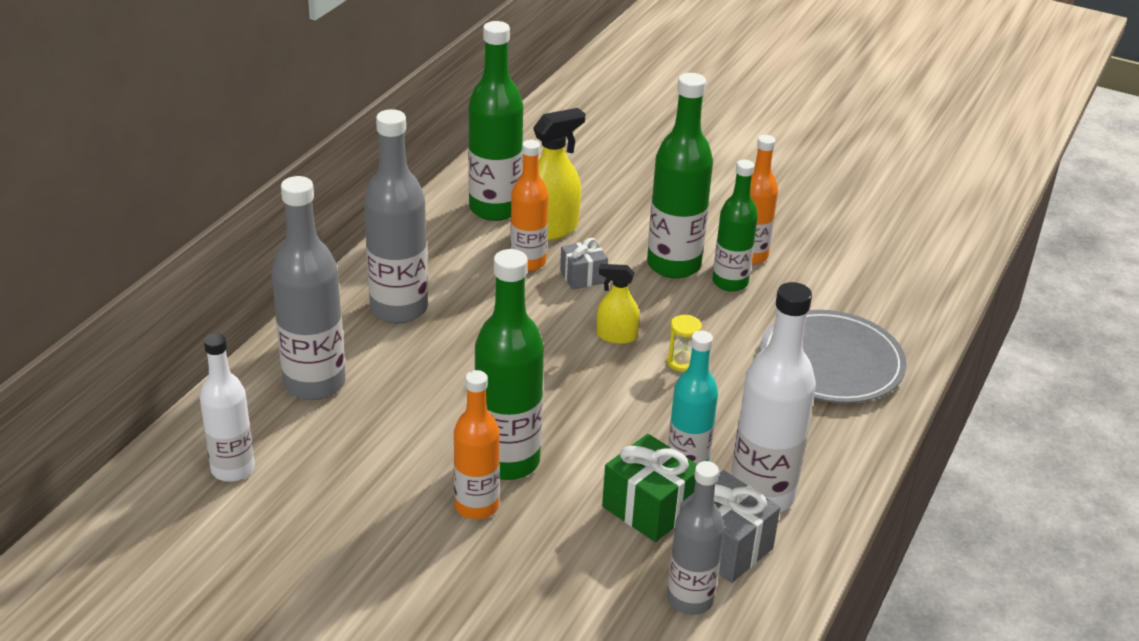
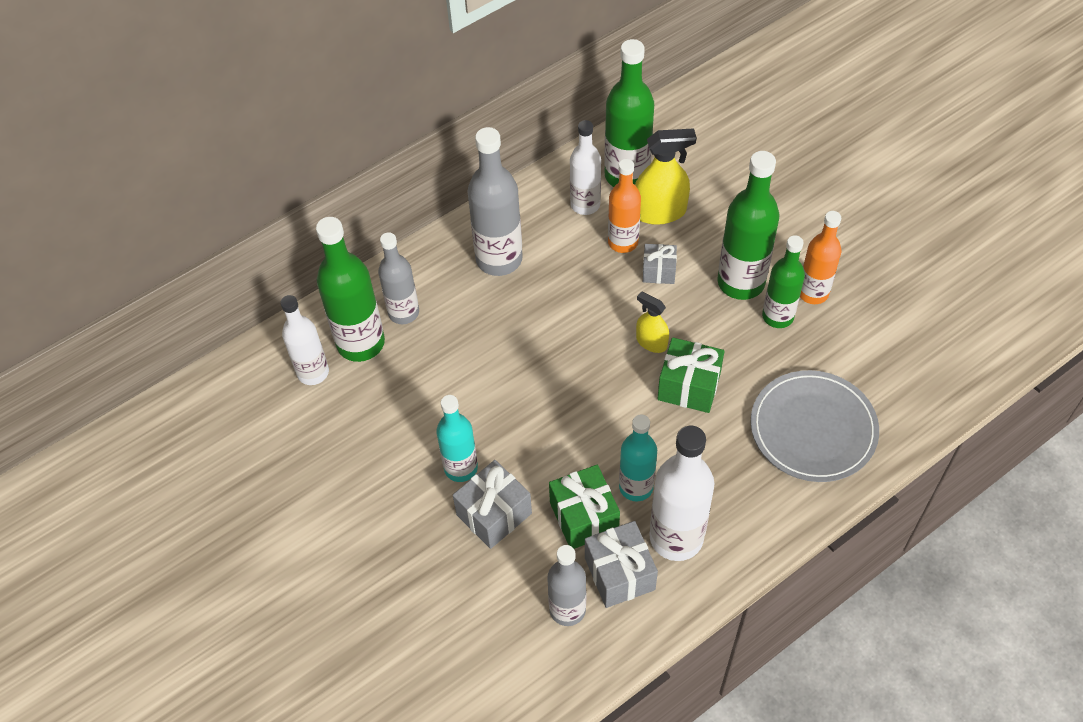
camera: 30 degrees right, 20 degrees up
grey bottle [272,176,346,400] -> grey bottle [378,232,419,324], size x0.65
orange bottle [454,370,500,519] -> turquoise bottle [436,395,478,482]
green bottle [475,249,544,480] -> green bottle moved to [316,217,385,362]
yellow hourglass [667,315,702,372] -> green gift [657,337,725,413]
none -> grey gift [453,460,532,549]
none -> white bottle [570,120,601,215]

